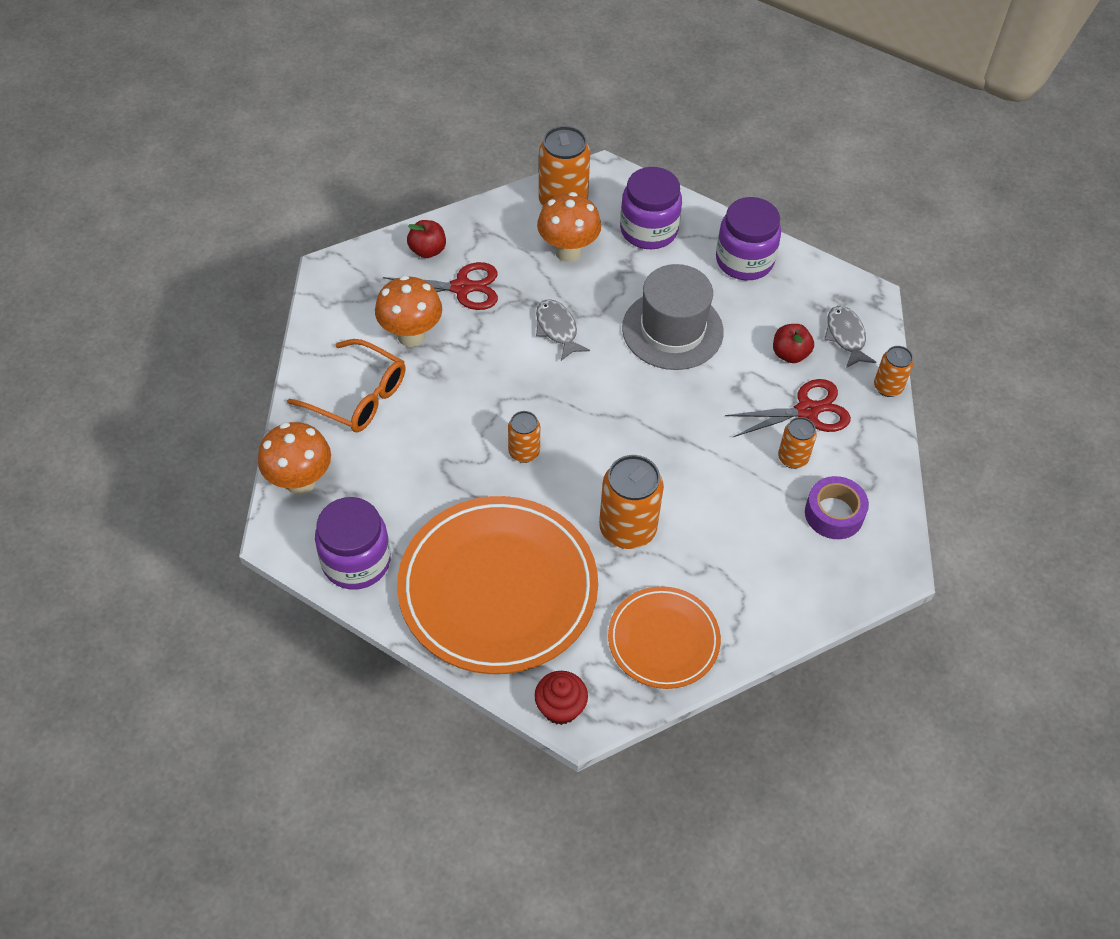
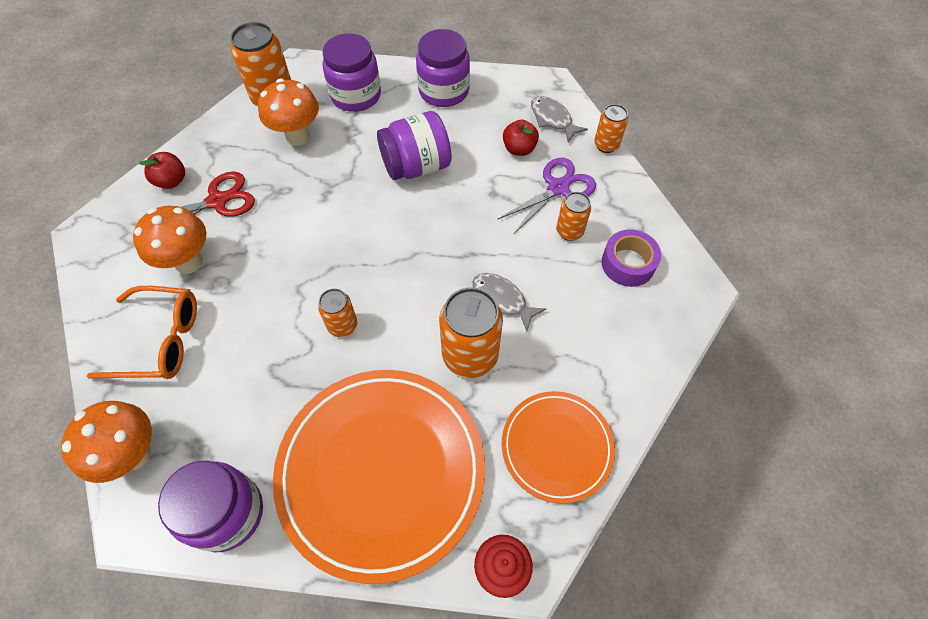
camera: 25 degrees left, 5 degrees up
grey fish [536,299,590,361] -> grey fish moved to [473,273,546,331]
grey hat [622,264,724,370] -> purple jar [377,111,452,180]
red scissors [725,379,851,437] -> purple scissors [497,158,596,235]

